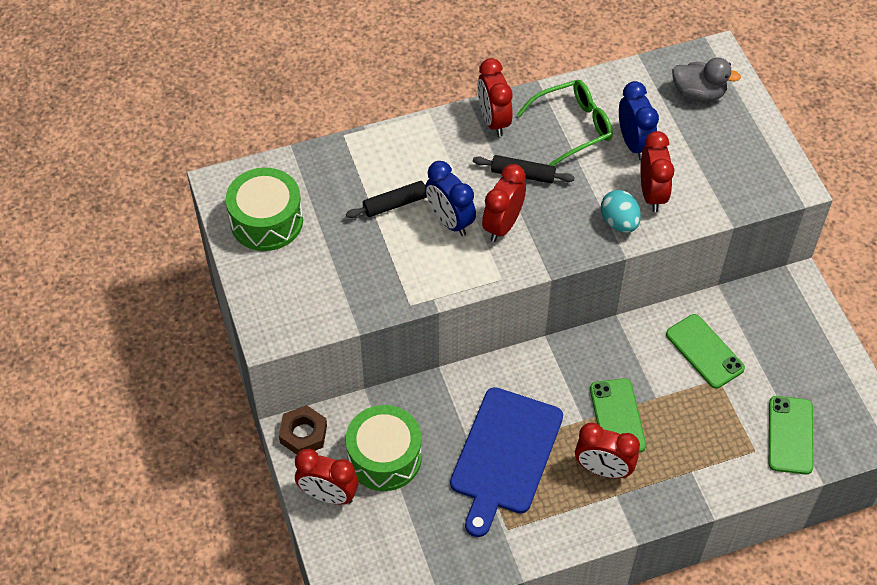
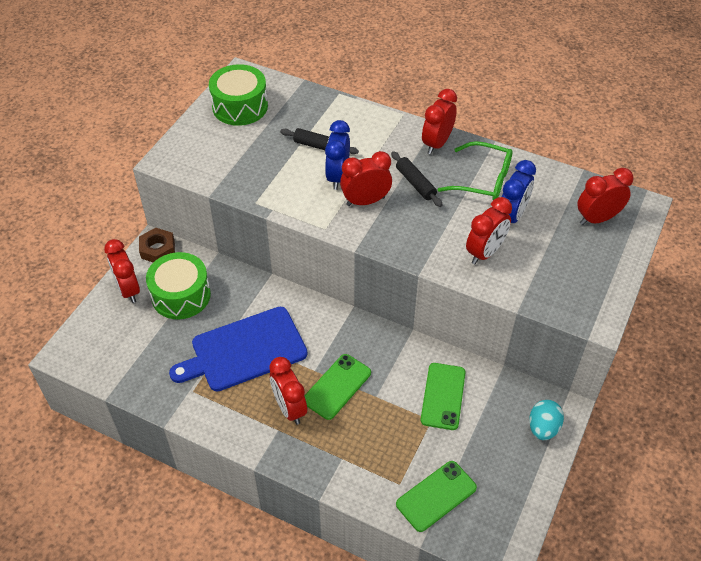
camera: 45 degrees right, 5 degrees down
turquoise egg [601,190,641,233] -> turquoise egg moved to [529,400,564,440]
grey duck [672,58,741,102] -> red clock [577,168,634,225]

